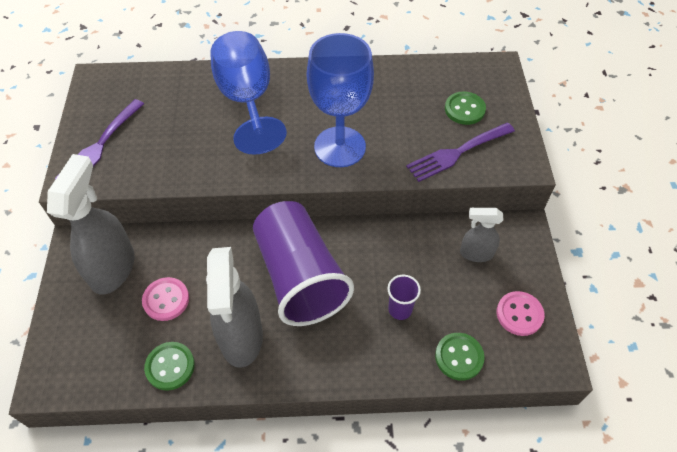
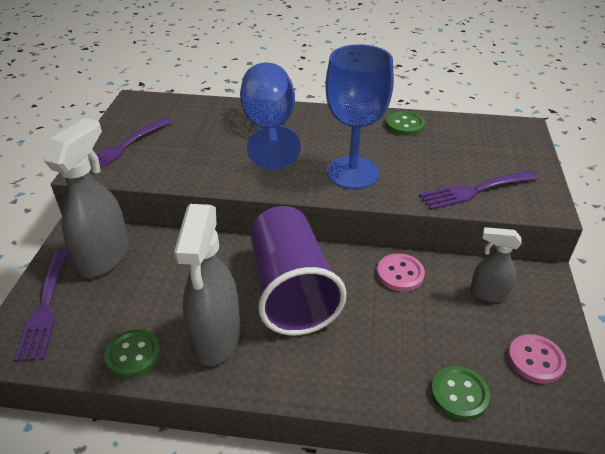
camera: 10 degrees right, 15 degrees down
pink button [142,277,189,321] -> pink button moved to [377,253,425,292]
purple cup [387,275,421,320] -> none
green button [445,91,486,125] -> green button moved to [386,111,425,136]
none -> purple fork [14,250,68,362]

